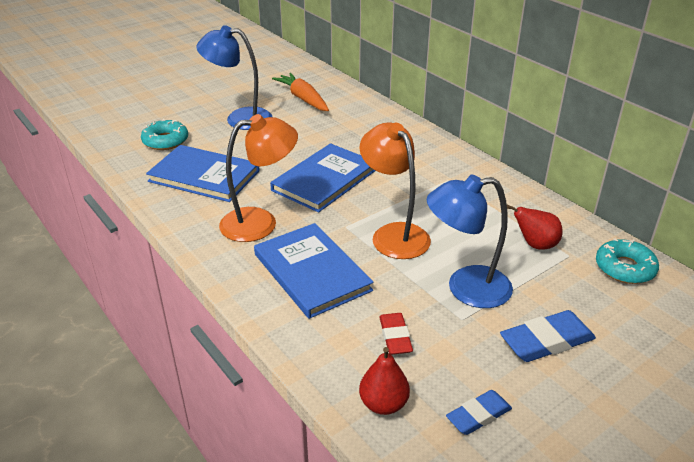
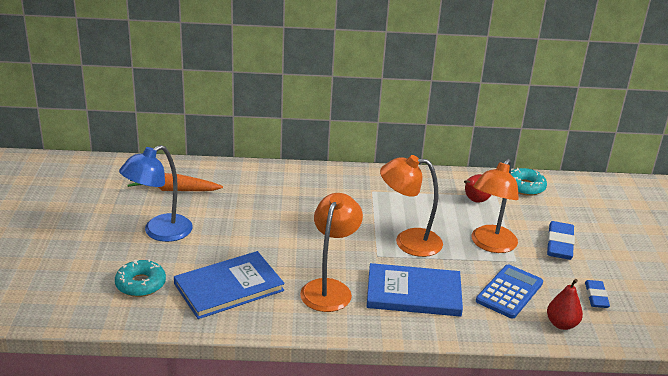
camera: 55 degrees left, 5 degrees down
blue book [270,143,375,213] -> none
red eraser [379,313,413,355] -> blue calculator [476,264,543,319]
blue lamp [427,175,513,308] -> orange lamp [472,159,519,253]

